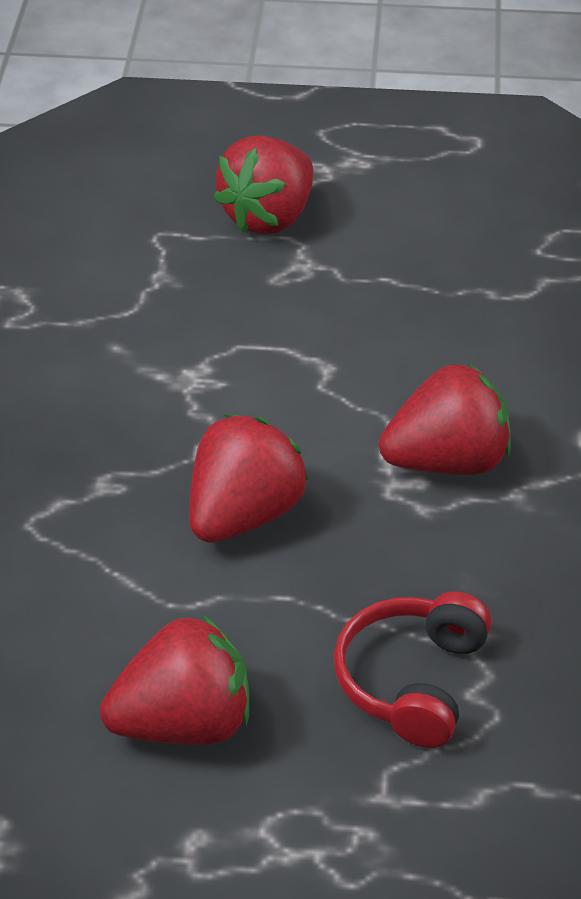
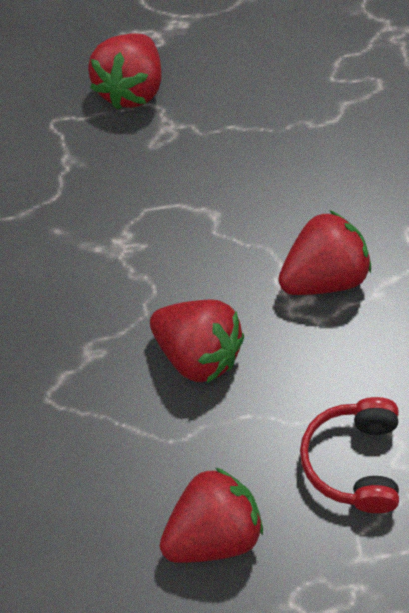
camera: 15 degrees left, 15 degrees up
red strawberry [189,414,308,543] -> red strawberry turned 105 degrees clockwise [150,299,244,384]

